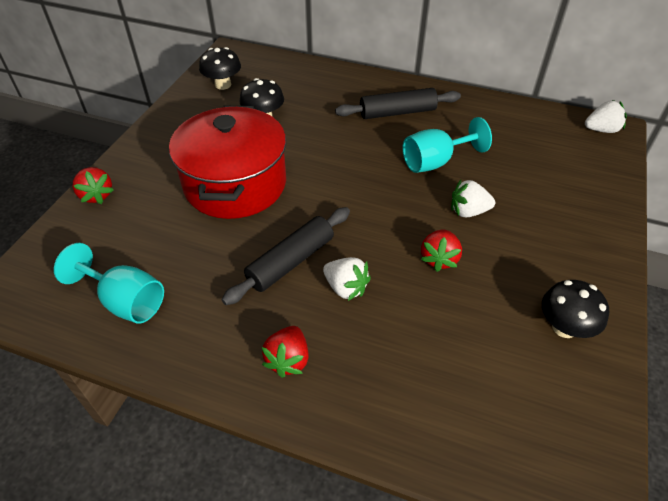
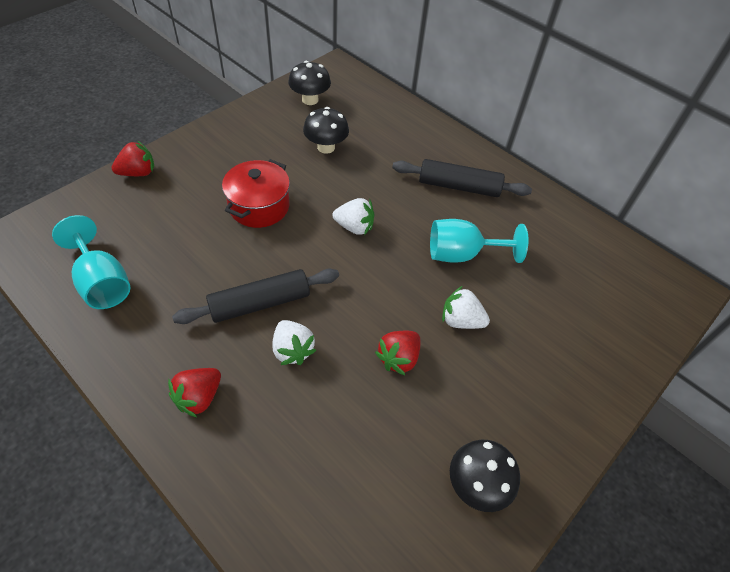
camera: 20 degrees right, 5 degrees up
red strawberry [72,167,114,204] -> red strawberry turned 105 degrees counterclockwise [111,140,154,176]
red pot [169,106,286,219] -> red pot [222,159,290,228], size x0.59
white strawberry [585,100,627,133] -> white strawberry moved to [332,198,374,235]

